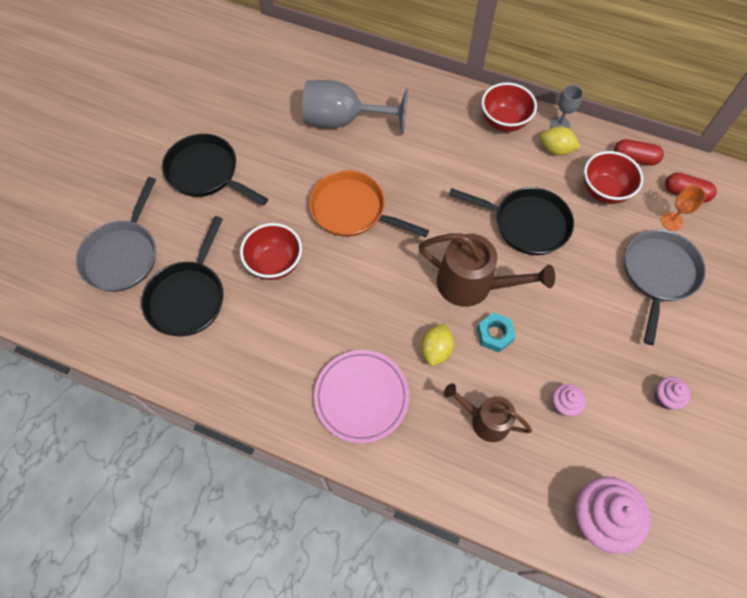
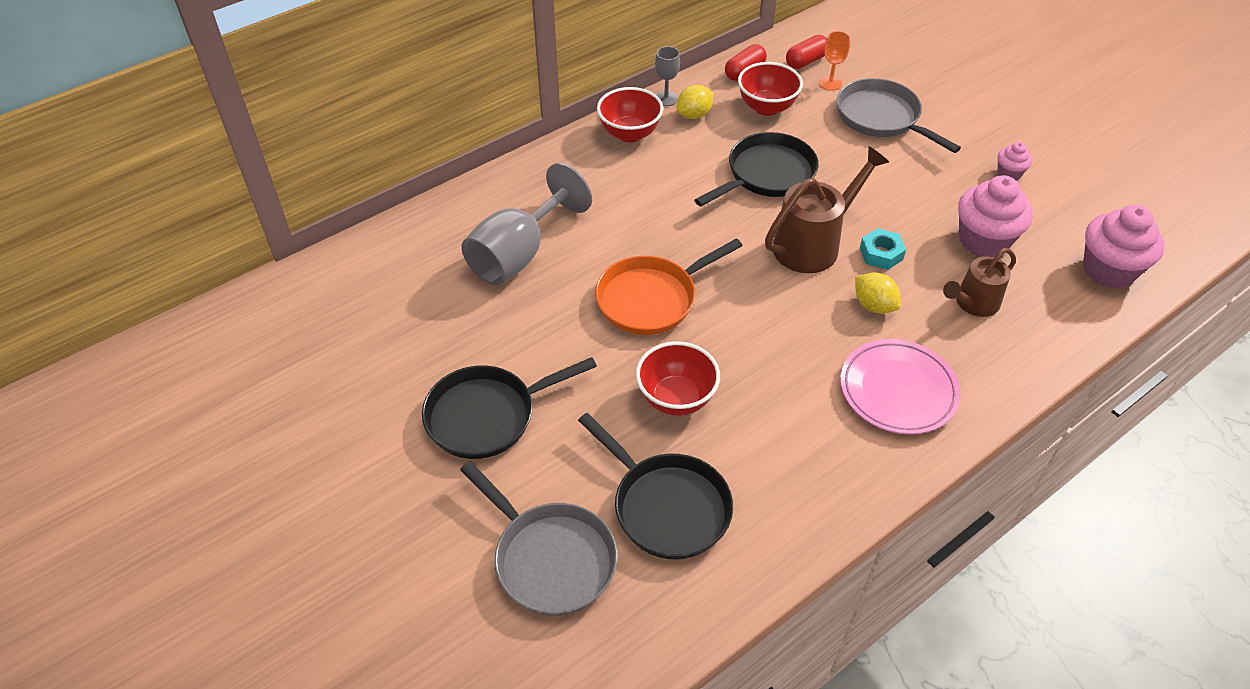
camera: 60 degrees left, 15 degrees down
pink cupcake [552,384,586,416] -> pink cupcake [958,175,1033,257], size x2.00

